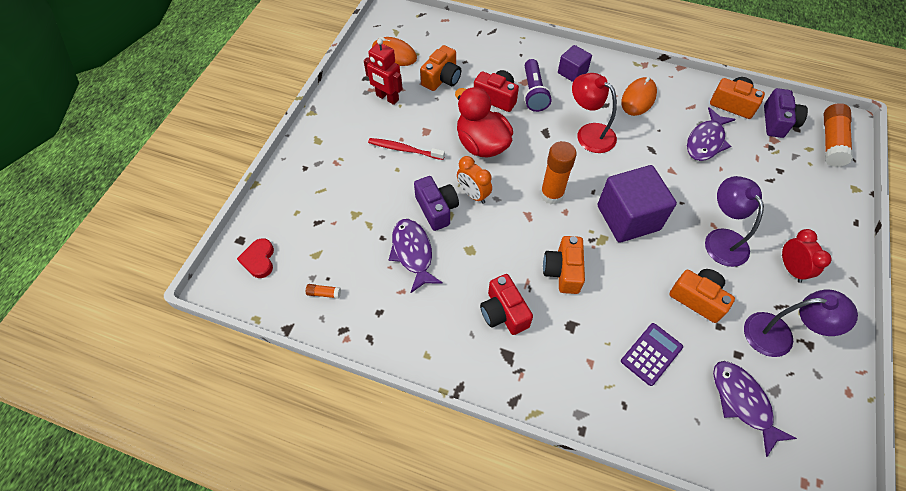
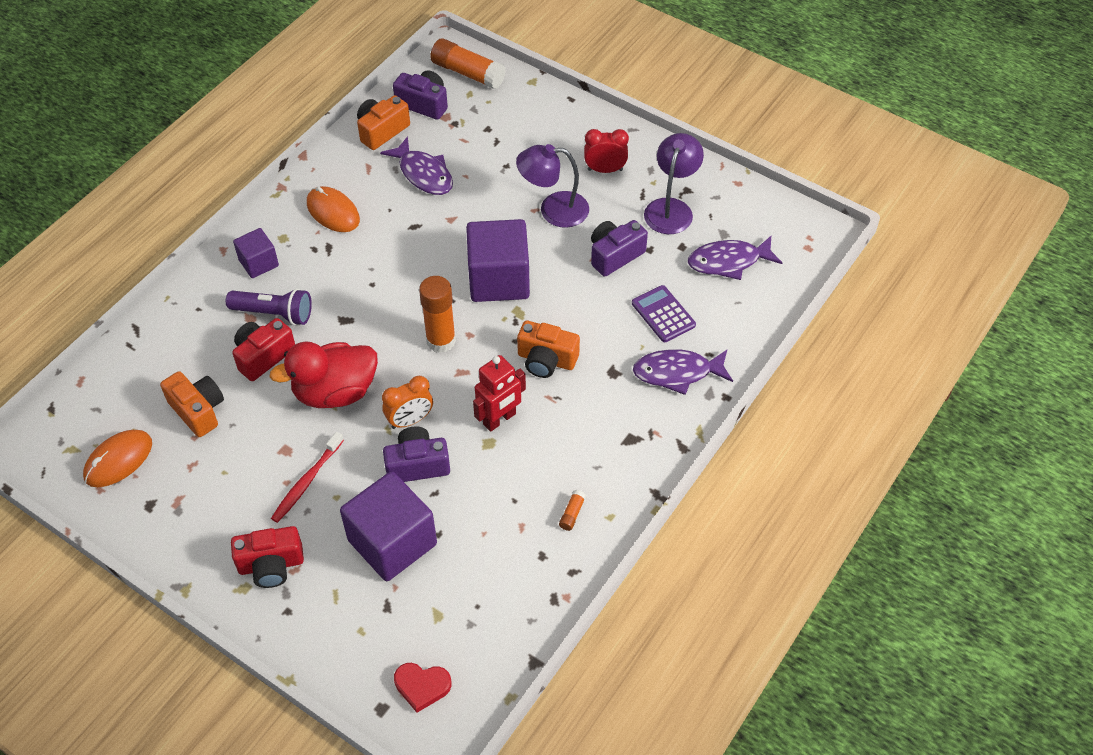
camera: 75 degrees left, 5 degrees down
orange glue stick [306,284,341,299] -> orange glue stick moved to [559,490,586,531]
red robot [364,39,403,105] -> red robot moved to [473,355,526,432]
purple fish [389,219,443,293] -> purple fish moved to [633,349,733,395]
red camera [480,274,533,335] -> red camera moved to [231,526,304,588]
red lamp [572,73,617,153] -> none
orange camera [669,269,735,323] -> purple camera [591,220,648,277]
none -> purple cube [340,471,437,581]

